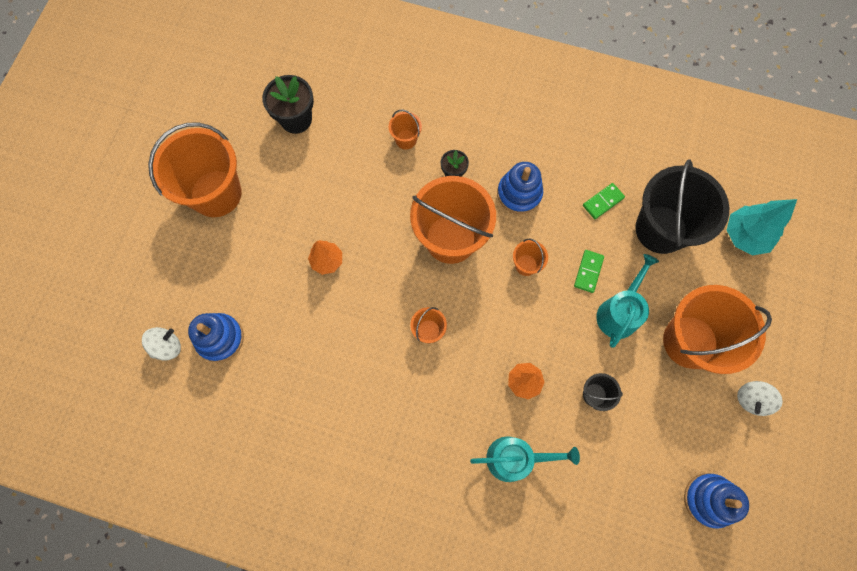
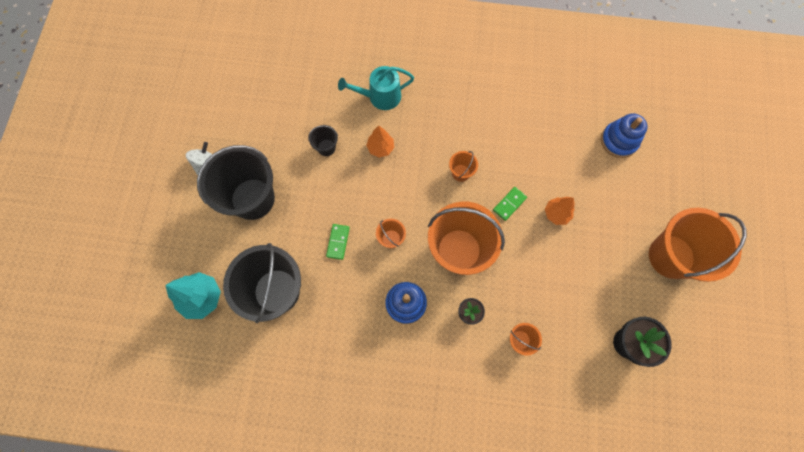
camera: 170 degrees right, 0 degrees up
white spinning top [142,327,181,361] -> none
green domino [583,183,625,219] -> green domino moved to [493,187,527,221]
turquoise watering can [596,254,659,348] -> none
orange bucket [663,285,772,374] -> black bucket [197,145,275,220]
blue stacking toy [684,474,749,528] -> none

